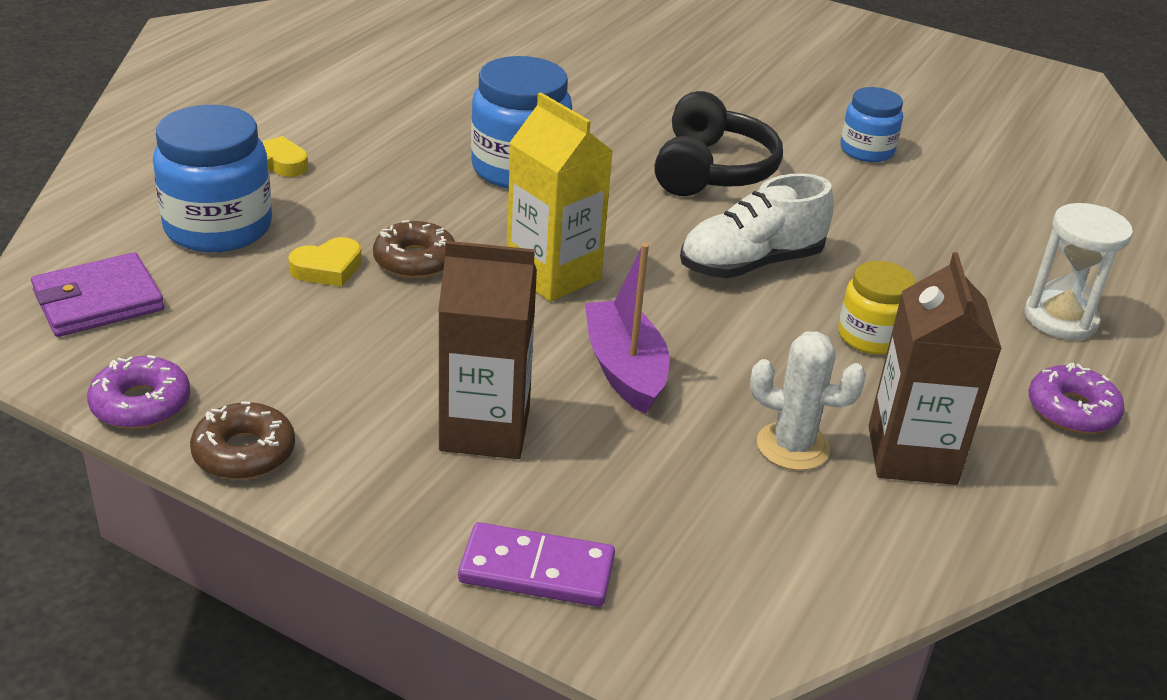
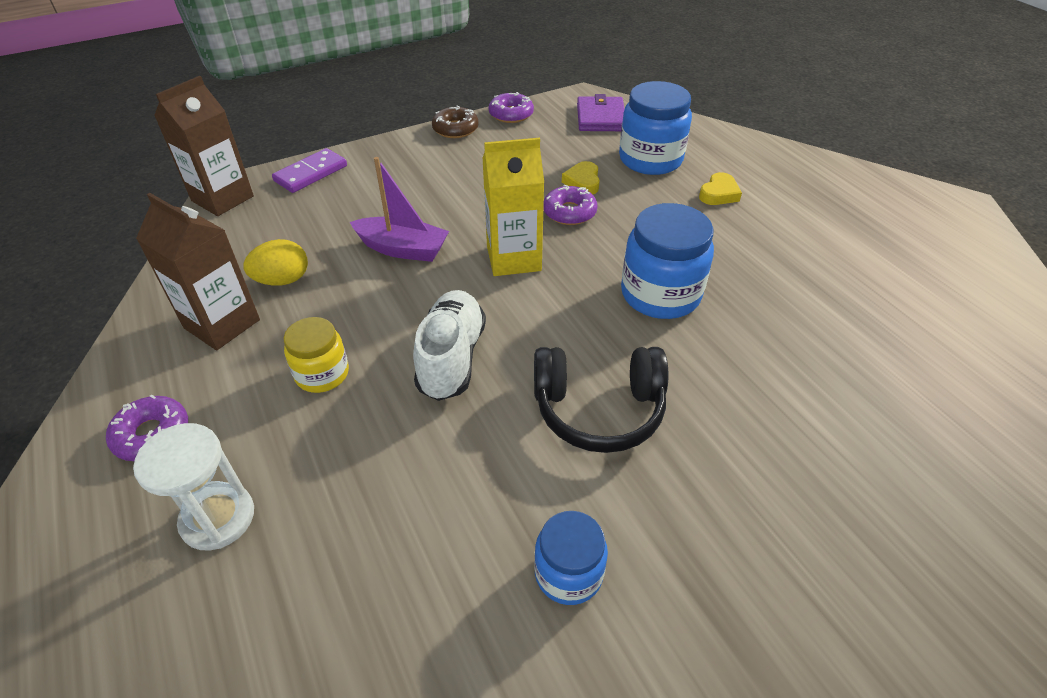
camera: 125 degrees right, 10 degrees up
brown donut [373,220,455,278] -> purple donut [543,185,598,225]
brown carton [438,241,537,459] -> brown carton moved to [154,76,254,216]
black headphones [654,91,783,196] -> black headphones turned 45 degrees counterclockwise [534,347,668,453]
white cactus [750,332,866,471] -> yellow egg [243,239,308,286]

